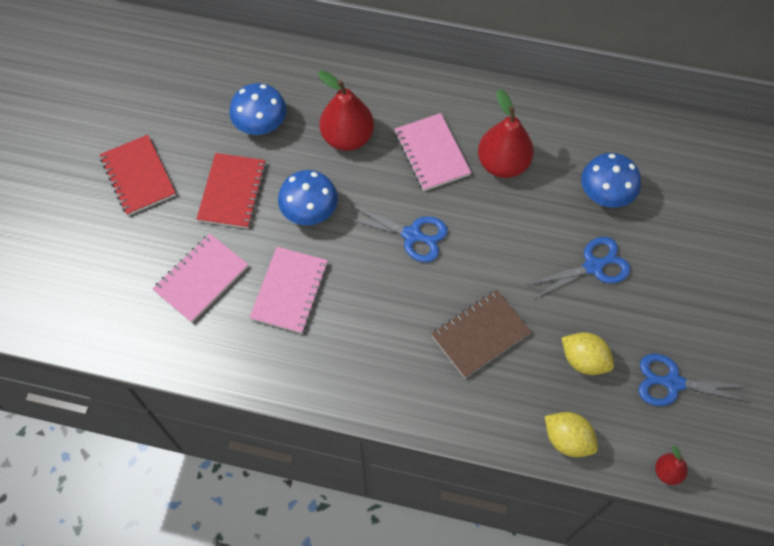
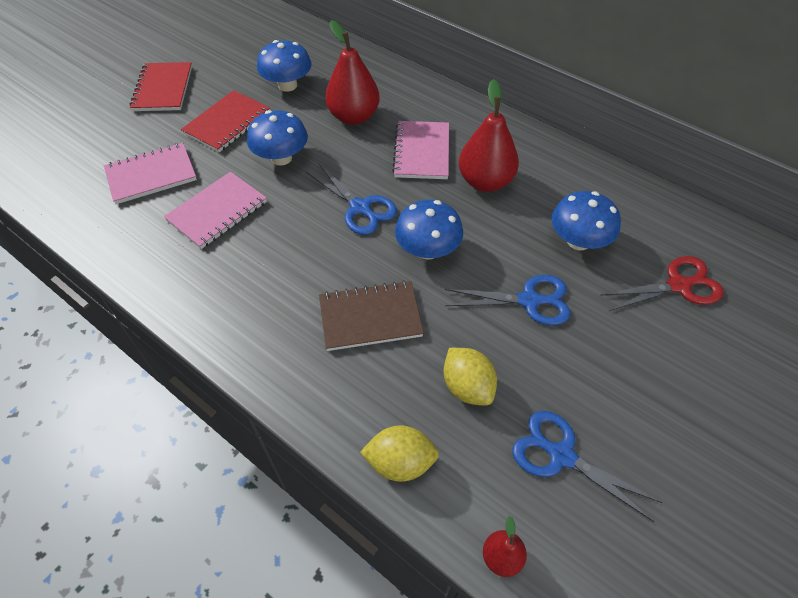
camera: 25 degrees right, 10 degrees down
yellow lemon [545,412,598,457] -> yellow lemon turned 60 degrees counterclockwise [360,425,439,482]
none -> blue mushroom [395,200,463,260]
none -> red scissors [600,256,724,311]

